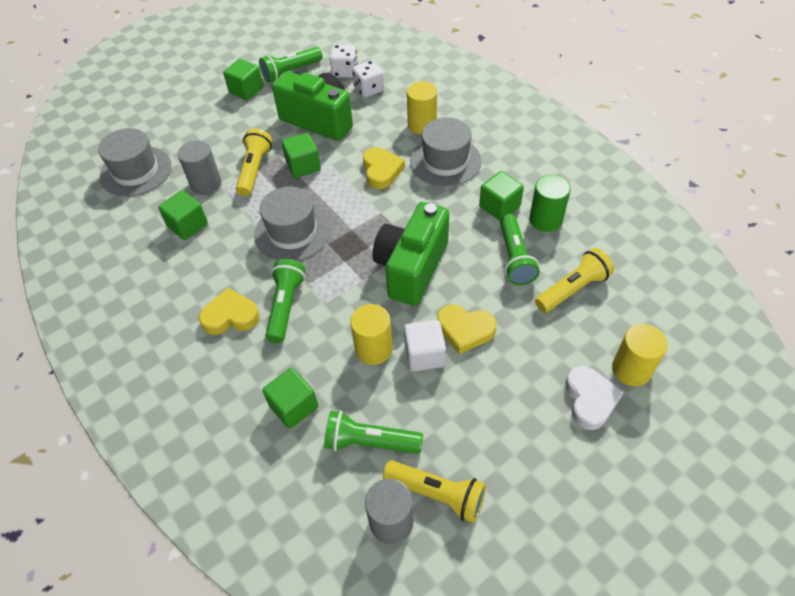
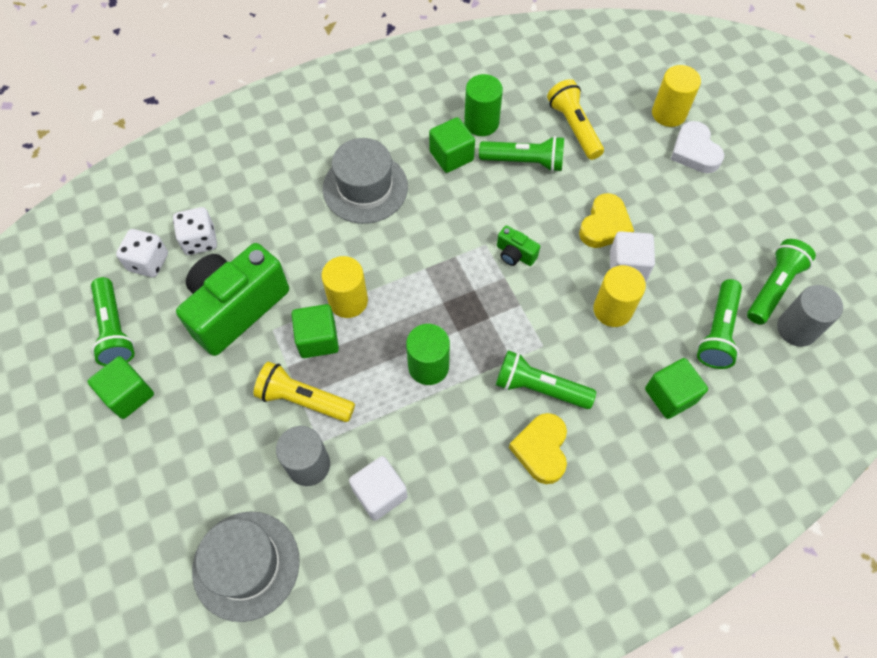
camera: 80 degrees left, 10 degrees up
green cube [158,190,208,240] -> white cube [349,456,408,521]
grey hat [254,186,331,261] -> green cylinder [406,324,450,385]
yellow heart [363,147,405,189] -> none
green camera [372,202,449,306] -> green camera [497,225,540,266], size x0.42
yellow flashlight [383,460,486,523] -> green flashlight [747,239,816,325]
yellow cylinder [407,81,437,134] -> yellow cylinder moved to [321,256,368,318]
white heart [565,366,624,430] -> white heart turned 120 degrees counterclockwise [671,121,724,173]

